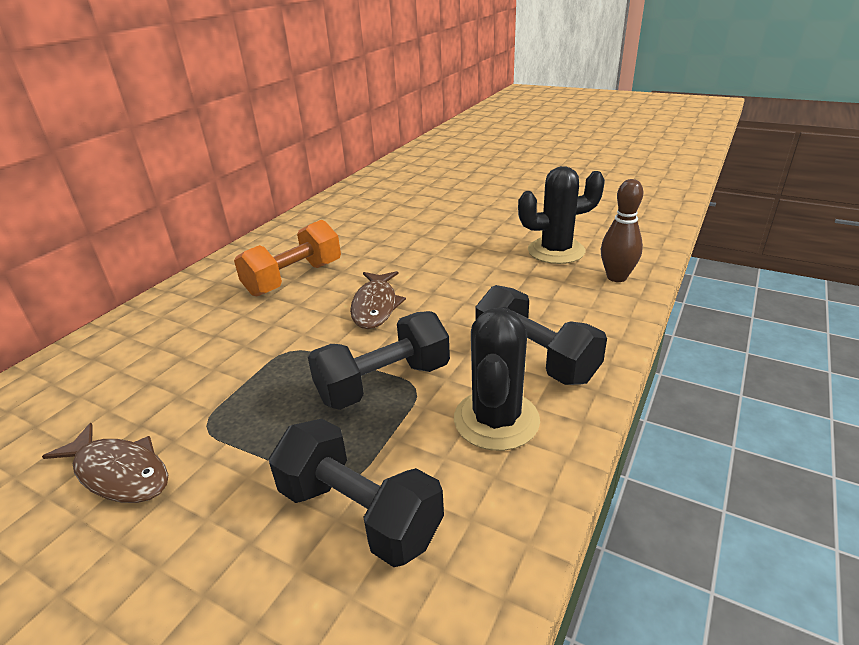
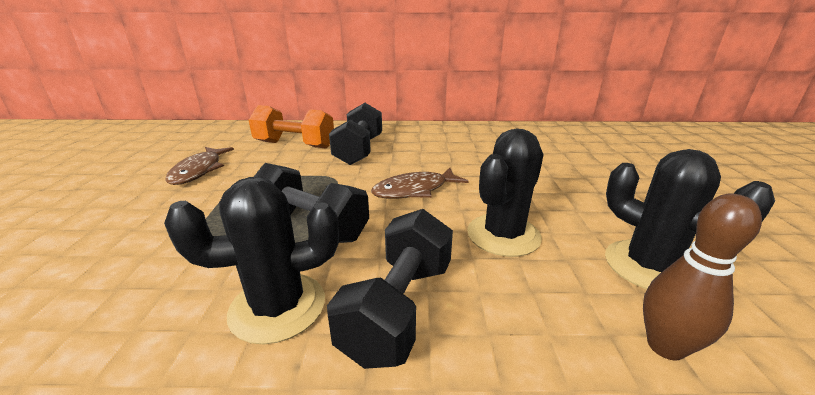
camera: 60 degrees right, 5 degrees down
orange dumbbell [234,220,341,297] -> orange dumbbell moved to [249,105,334,148]
black dumbbell [269,419,444,567] -> black dumbbell moved to [329,103,382,165]
none -> black cactus [467,129,544,257]

